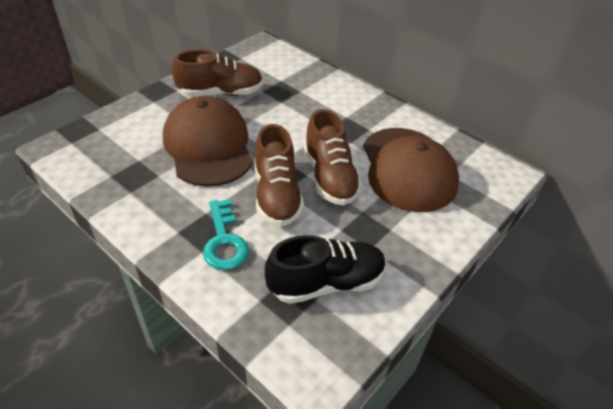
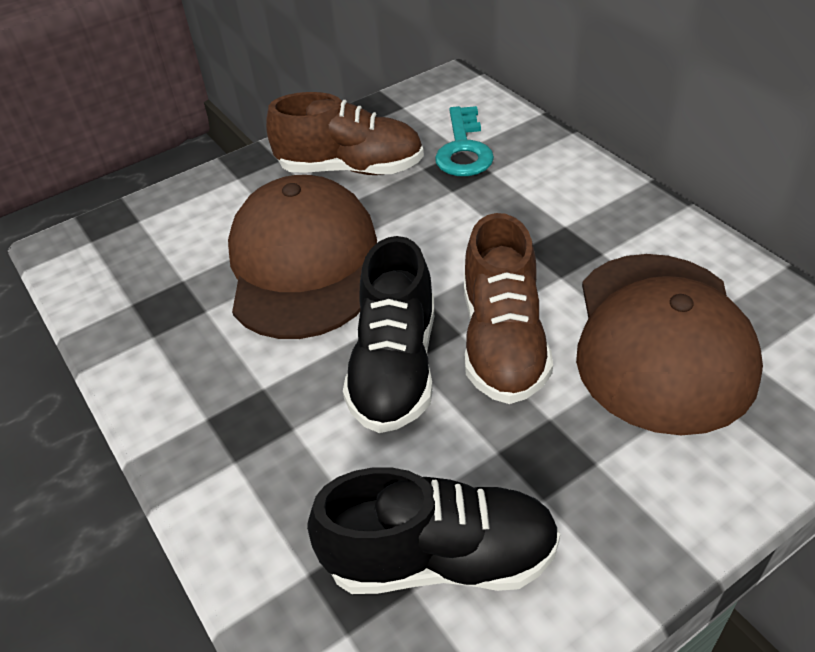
camera: 20 degrees right, 0 degrees up
turquoise key [203,199,249,270] -> turquoise key moved to [435,106,494,176]
brown shoe [255,124,304,227] -> black shoe [343,236,434,433]

